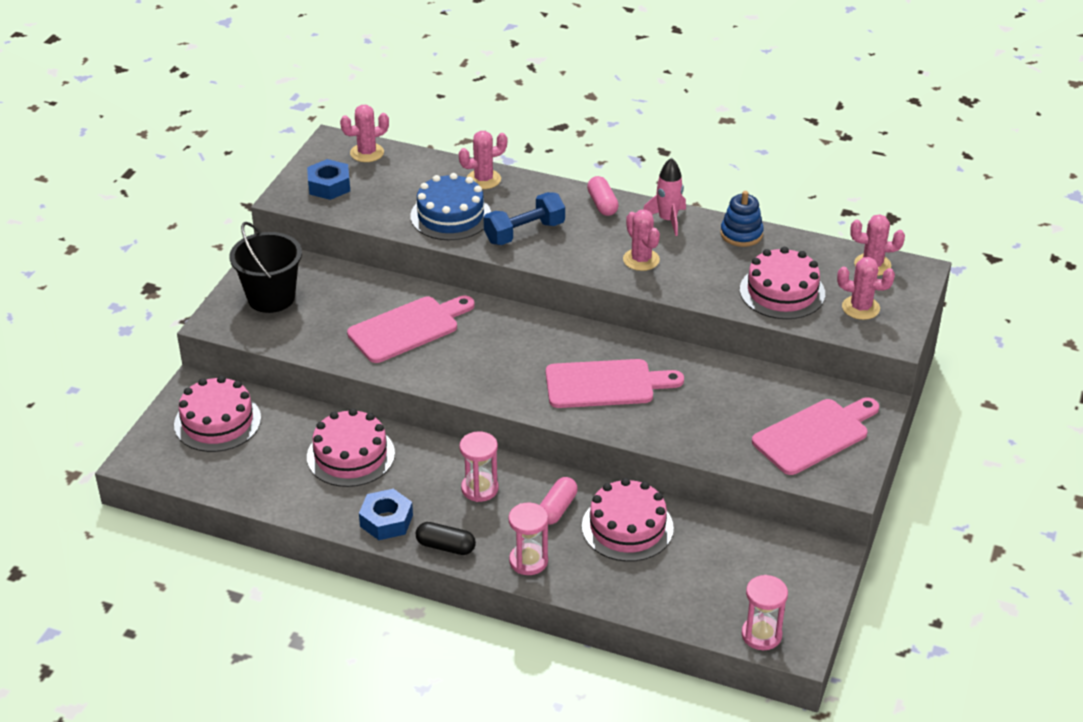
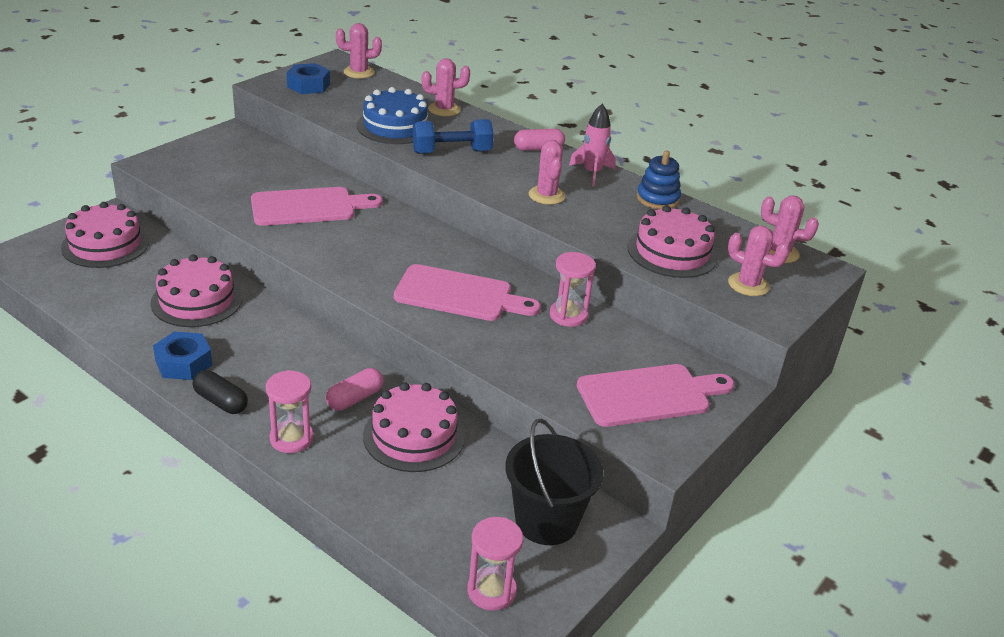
camera: 15 degrees right, 5 degrees down
black bucket [230,222,302,313] -> black bucket moved to [505,419,604,545]
pink hourglass [459,431,499,502] -> pink hourglass moved to [550,252,596,327]
pink capsule [587,176,619,216] -> pink capsule turned 75 degrees clockwise [514,129,565,151]

